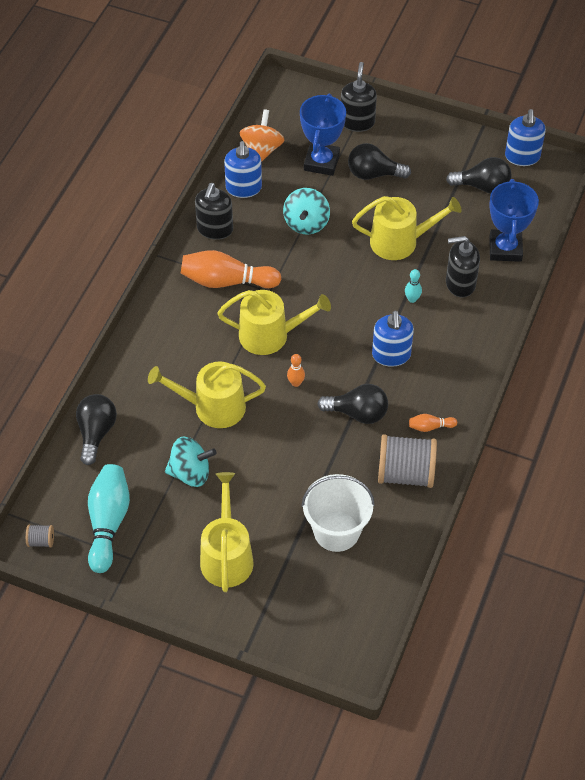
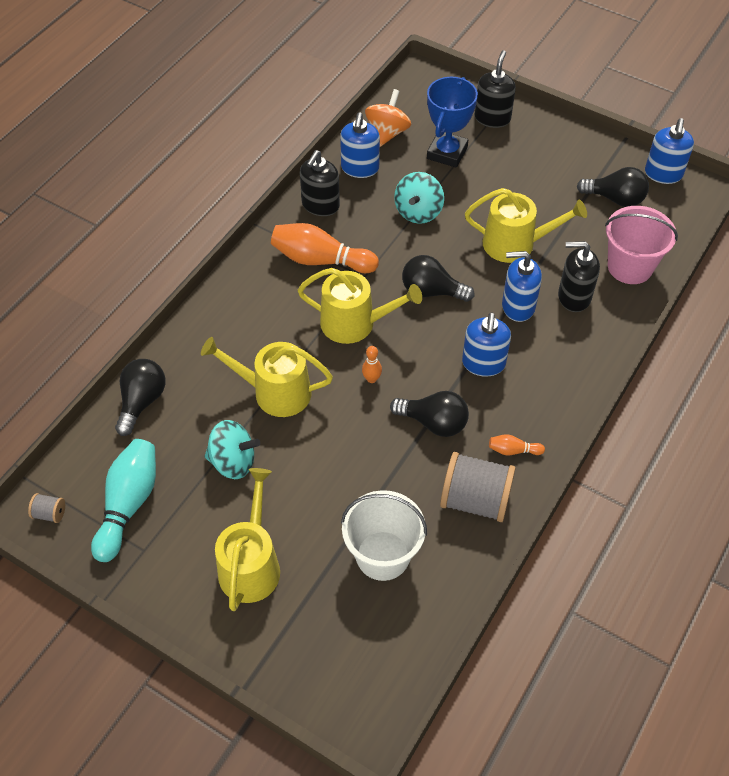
camera: 10 degrees right, 0 degrees up
black light bulb [348,143,411,180] -> black light bulb moved to [402,255,474,302]
turquoise bowling pin [405,269,422,303] -> blue soap dispenser [502,251,542,322]
blue trophy [489,179,539,262] -> pink bucket [605,206,678,284]

